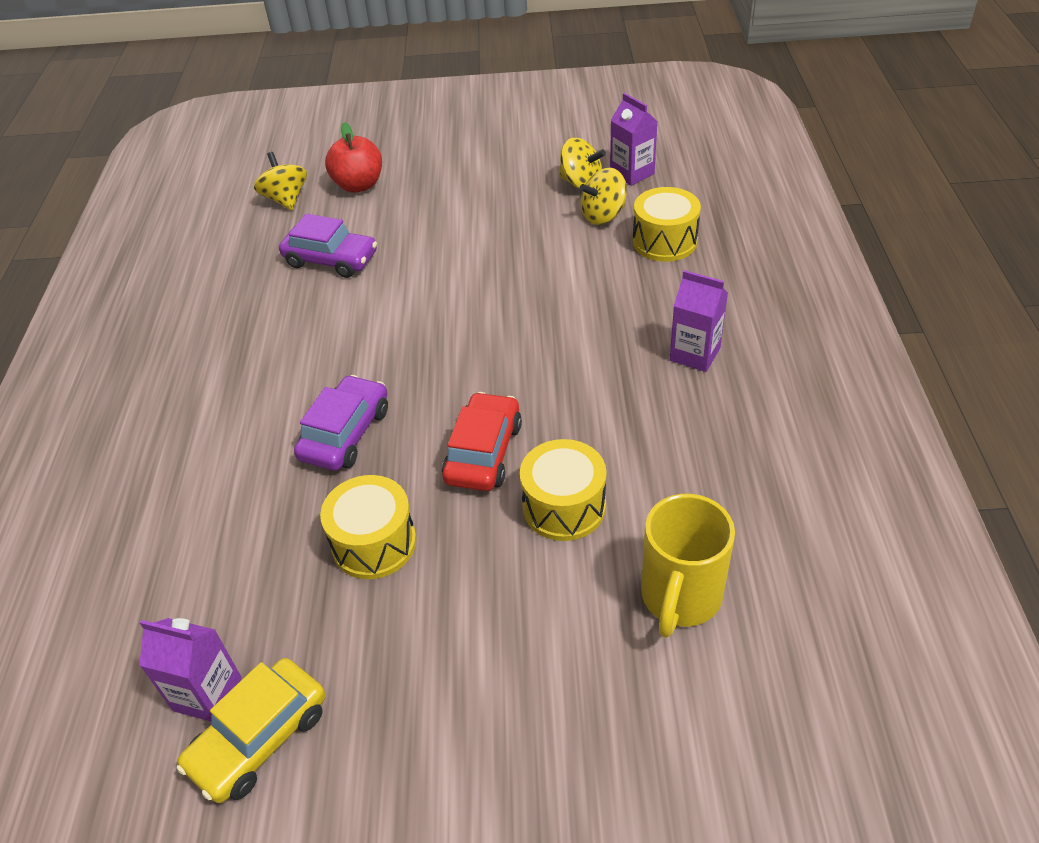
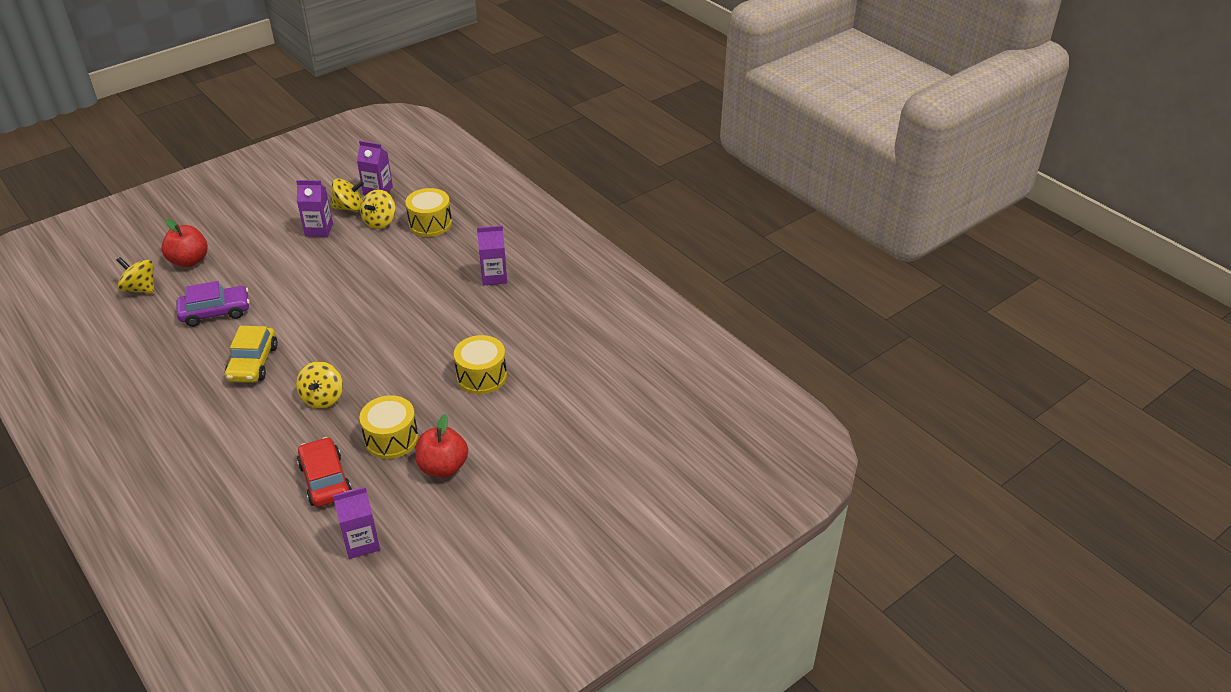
camera: 40 degrees left, 5 degrees down
yellow car [176,658,326,803] -> yellow car moved to [225,326,278,383]
purple car [294,375,388,471] -> yellow spinning top [296,361,343,409]
red car [442,392,522,491] -> red car moved to [297,437,352,507]
yellow mug [641,494,735,638] -> none
none -> purple carton [296,180,333,237]
none -> red apple [415,414,468,478]

